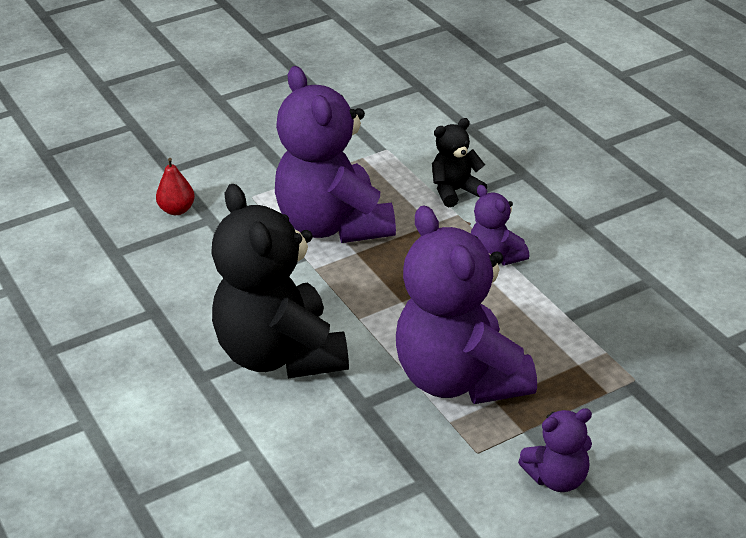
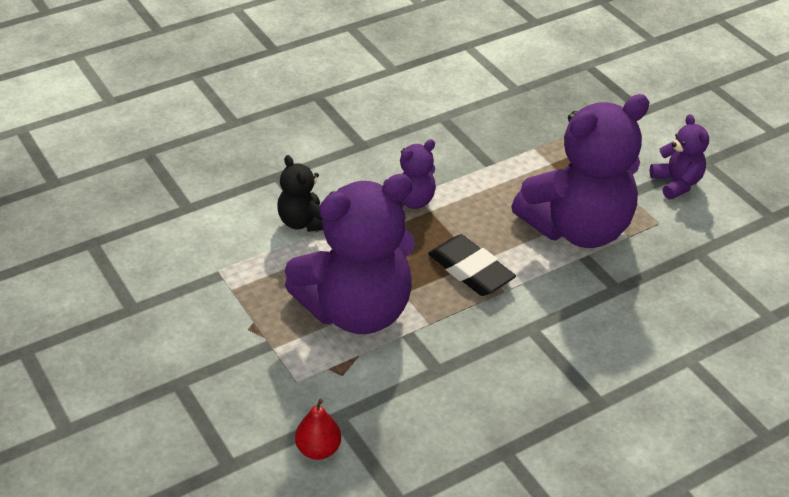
camera: 95 degrees left, 5 degrees up
black teddy bear [211,184,349,378] -> none
none -> black eraser [428,234,516,296]

